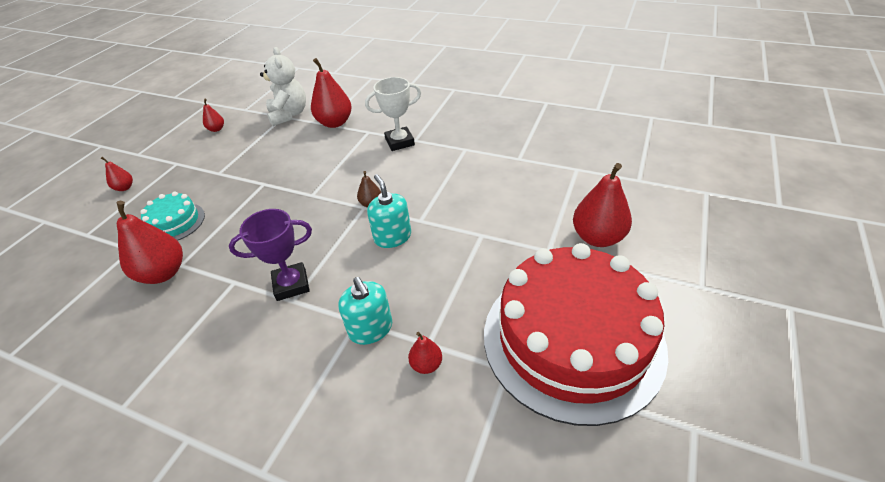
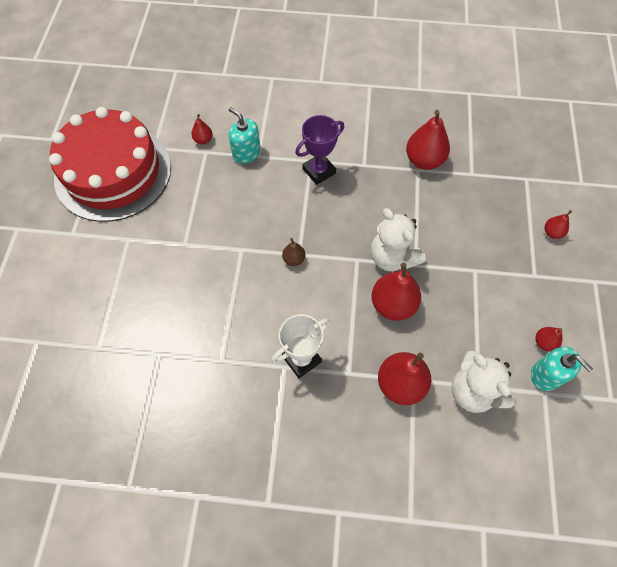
camera: 160 degrees right, 20 degrees up
turquoise cake [140,191,205,241] -> none
turquoise soap dispenser [367,174,411,248] -> turquoise soap dispenser moved to [531,347,593,391]
red pear [573,163,632,247] -> red pear moved to [371,263,421,321]
none -> white teddy bear [371,208,426,271]

